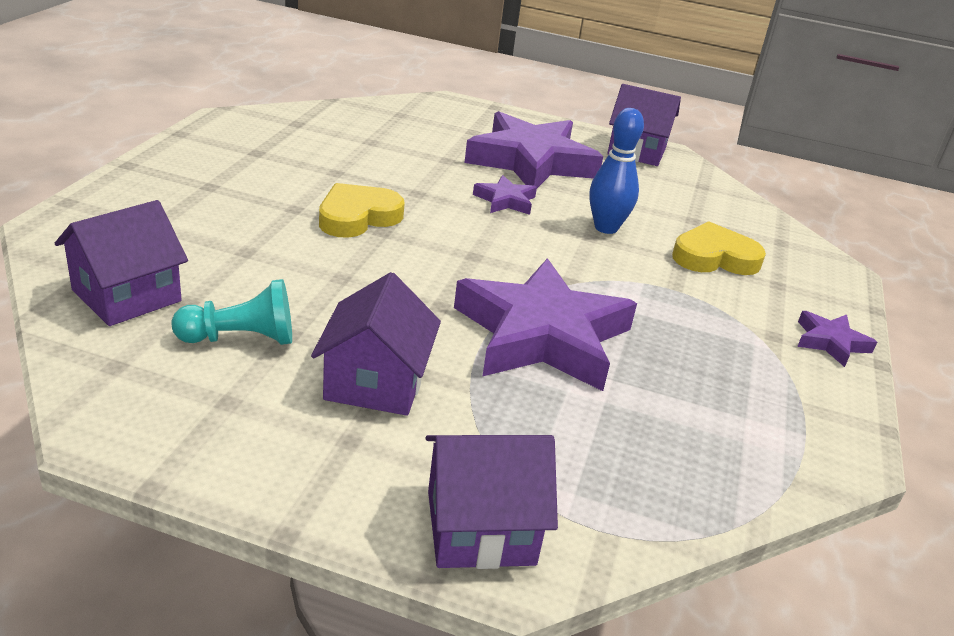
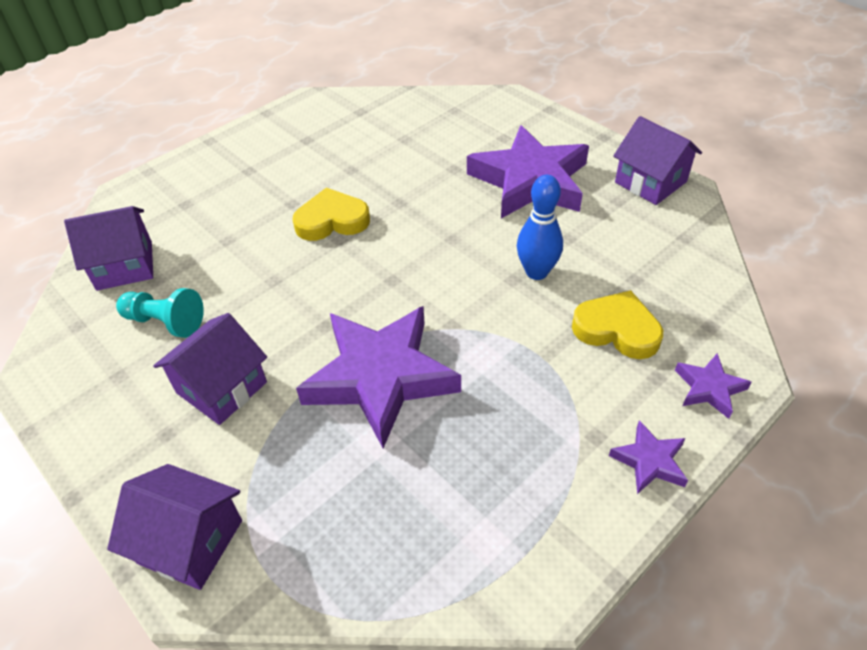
camera: 35 degrees right, 15 degrees up
purple star [473,175,537,215] -> purple star moved to [675,353,751,419]

